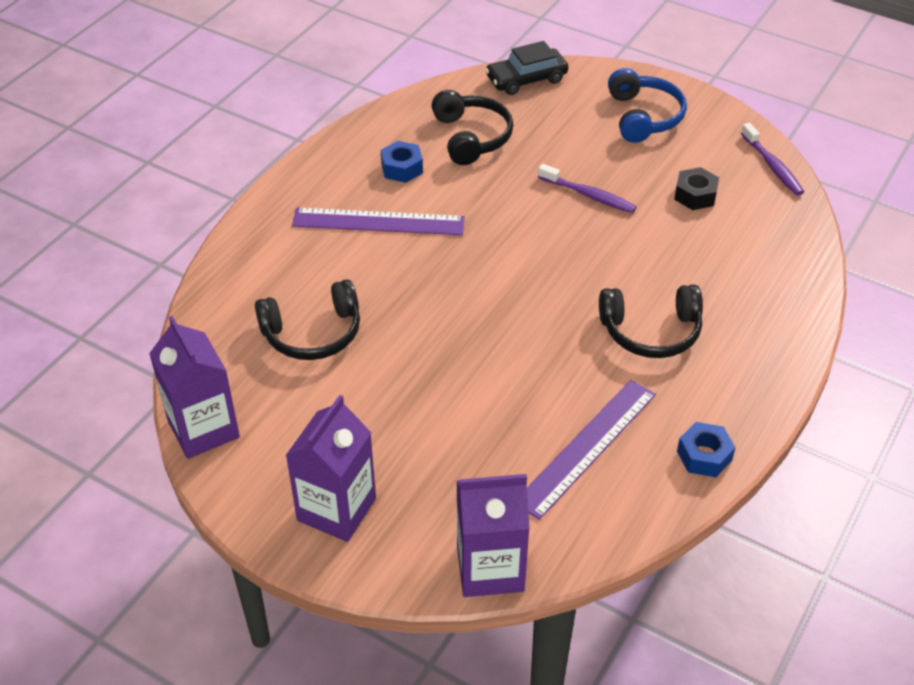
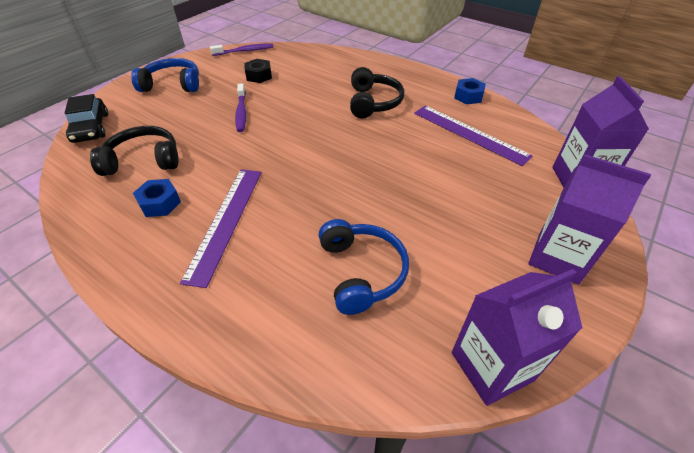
camera: 85 degrees left, 0 degrees up
black headphones [255,279,360,360] -> blue headphones [319,219,409,315]
purple toothbrush [538,164,637,213] -> purple toothbrush turned 135 degrees clockwise [235,83,246,132]

